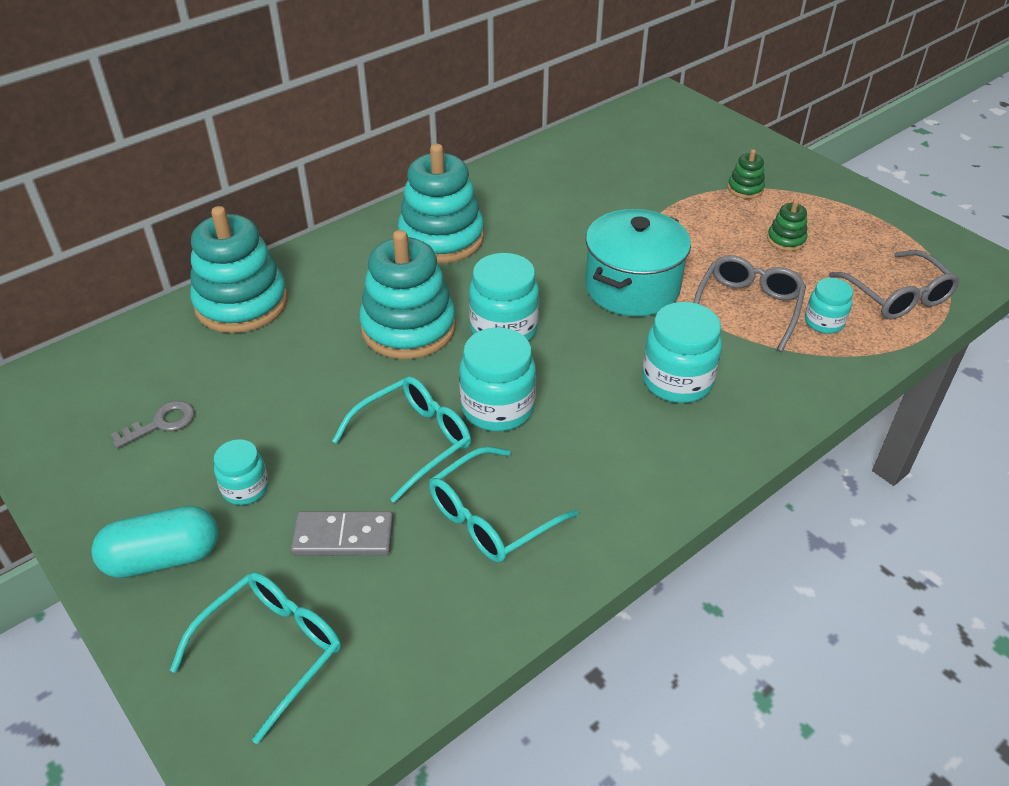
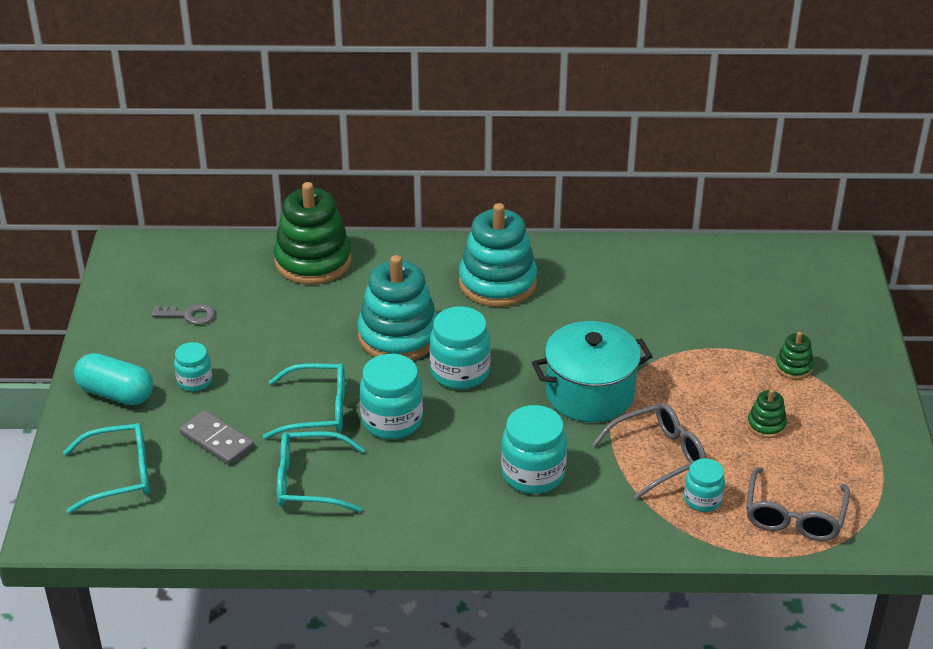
camera: 40 degrees right, 5 degrees down
turquoise stacking toy [190,206,288,333] -> green stacking toy [273,182,352,285]

